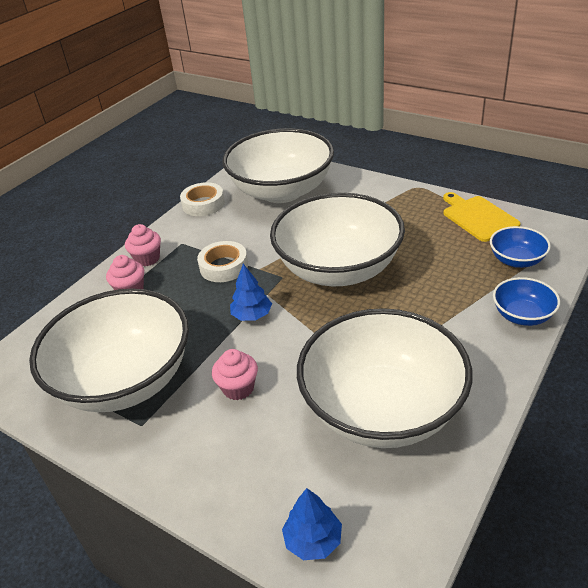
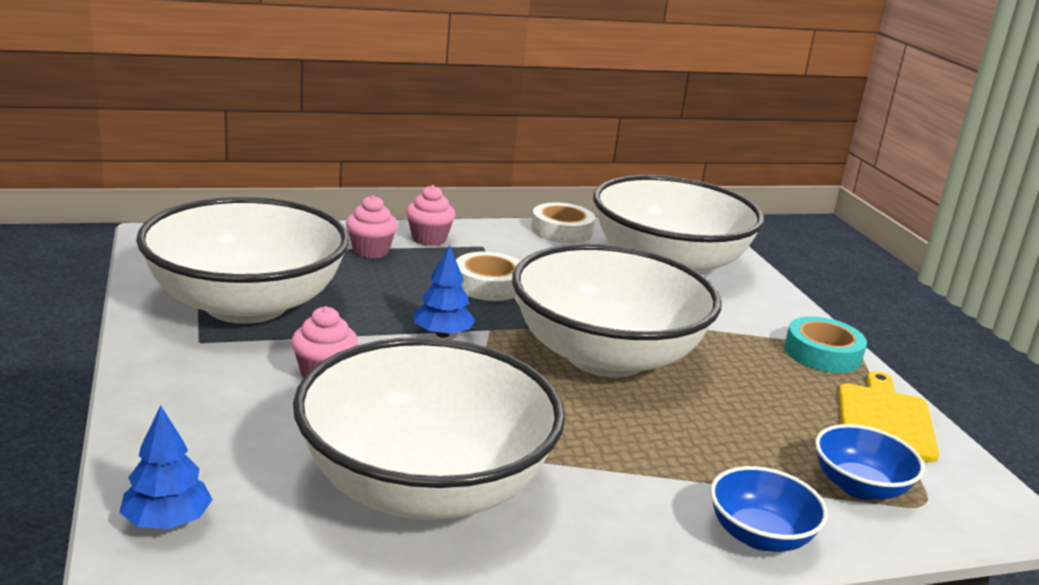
camera: 35 degrees right, 15 degrees down
none -> turquoise tape [784,316,867,373]

